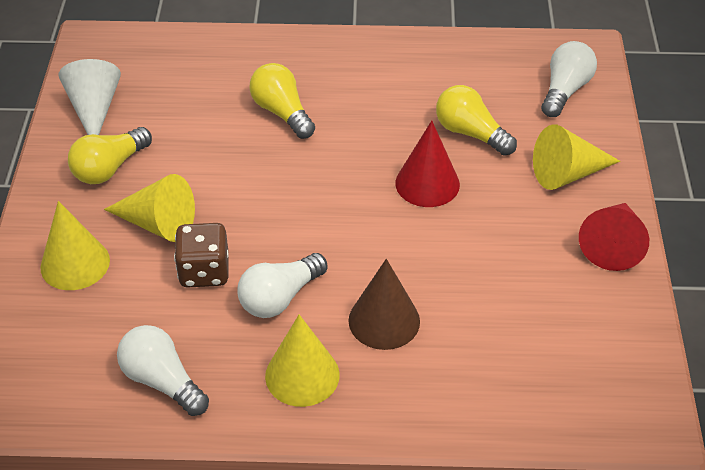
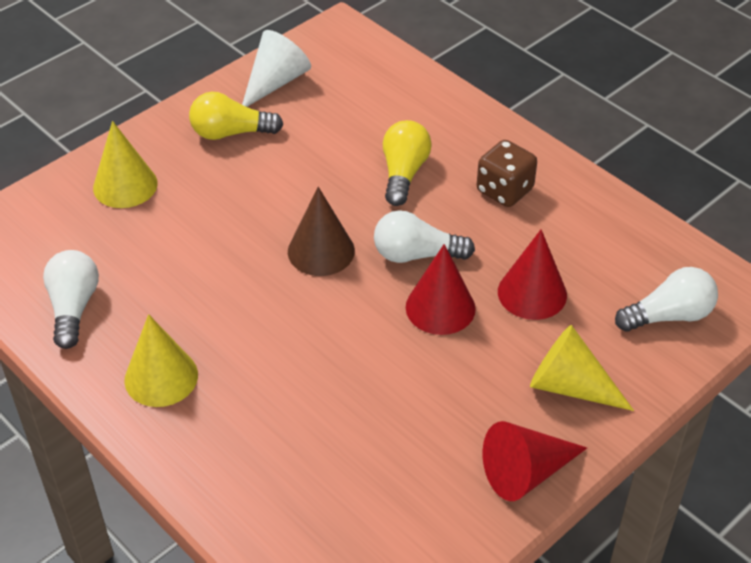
camera: 45 degrees right, 0 degrees up
yellow cone [104,174,195,242] -> none
brown dice [174,223,229,288] -> brown dice moved to [477,140,537,207]
white light bulb [238,253,327,318] -> white light bulb moved to [374,210,475,263]
brown cone [348,259,420,350] -> brown cone moved to [288,187,355,276]
yellow light bulb [436,85,517,156] -> red cone [498,229,567,320]

